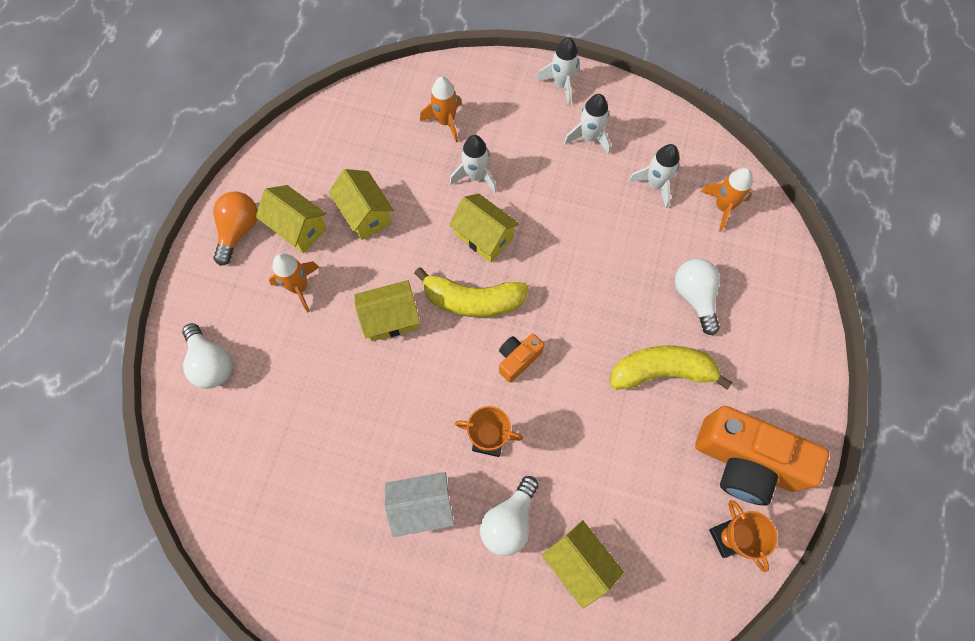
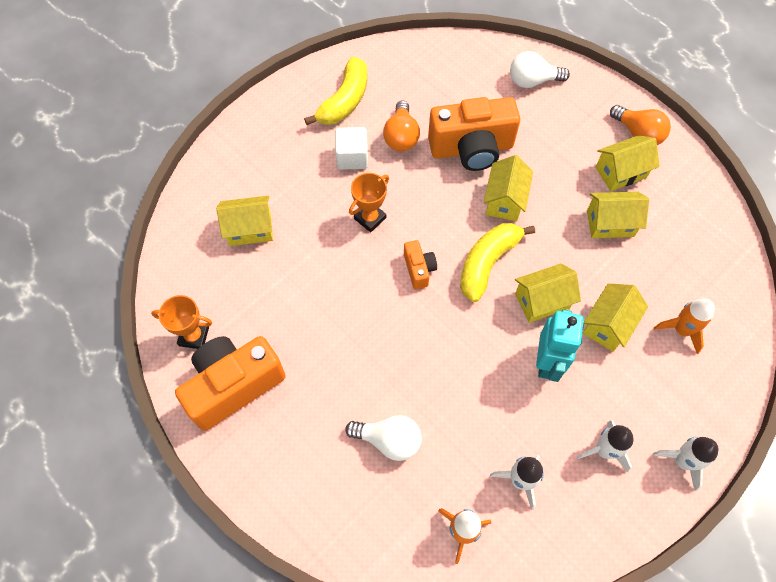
camera: 120 degrees right, 5 degrees down
orange rocket [269,253,319,313] -> none
white house [385,472,454,537] -> white cube [335,127,368,170]
white rocket [450,135,497,193] -> yellow house [583,283,648,352]
white light bulb [480,476,538,556] -> none
yellow banana [610,345,732,390] -> yellow banana moved to [304,57,367,125]
none -> orange light bulb [383,100,420,151]
none -> orange camera [428,97,520,171]
none -> turquoise robot [536,309,584,382]

